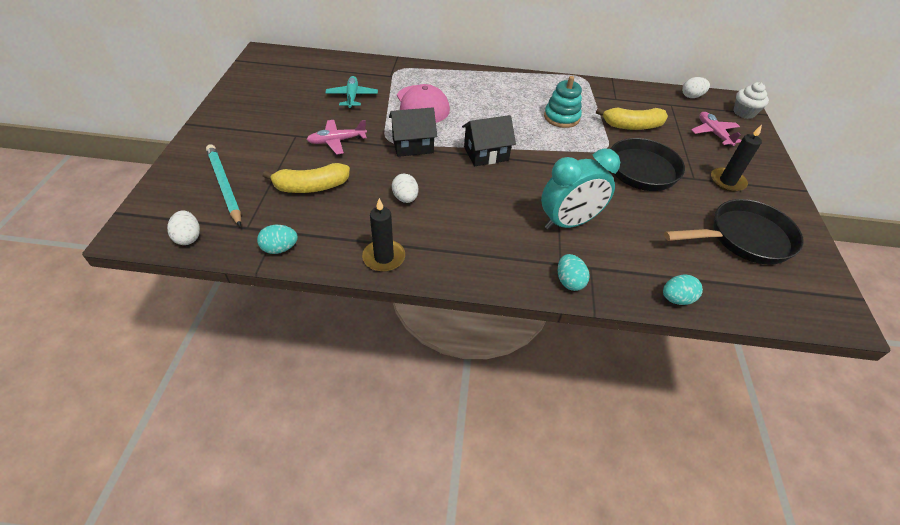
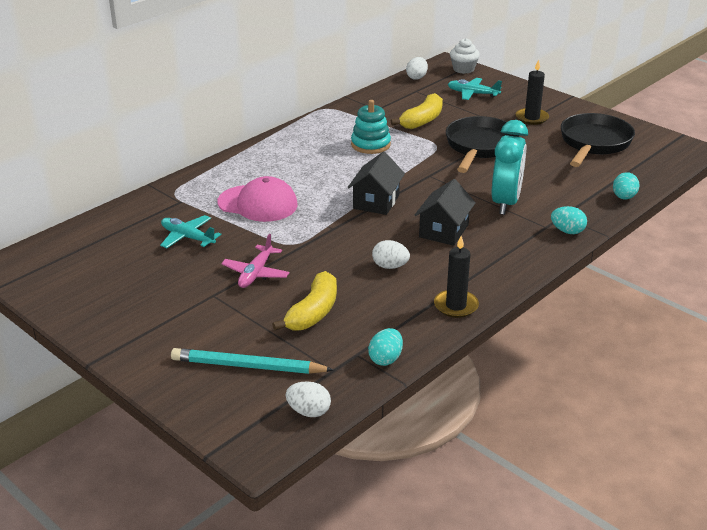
camera: 50 degrees left, 15 degrees down
black house [389,107,437,157] -> black house moved to [415,179,476,246]
pink plane [691,112,742,146] -> turquoise plane [448,78,502,100]

